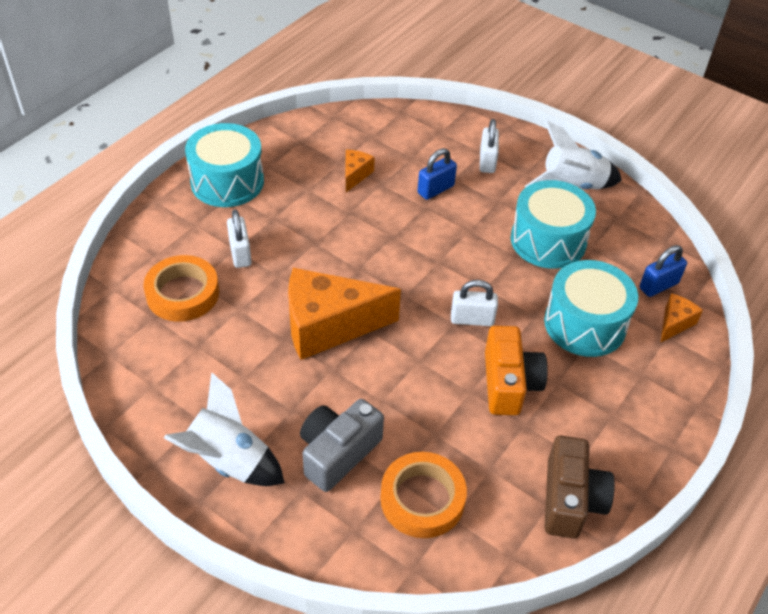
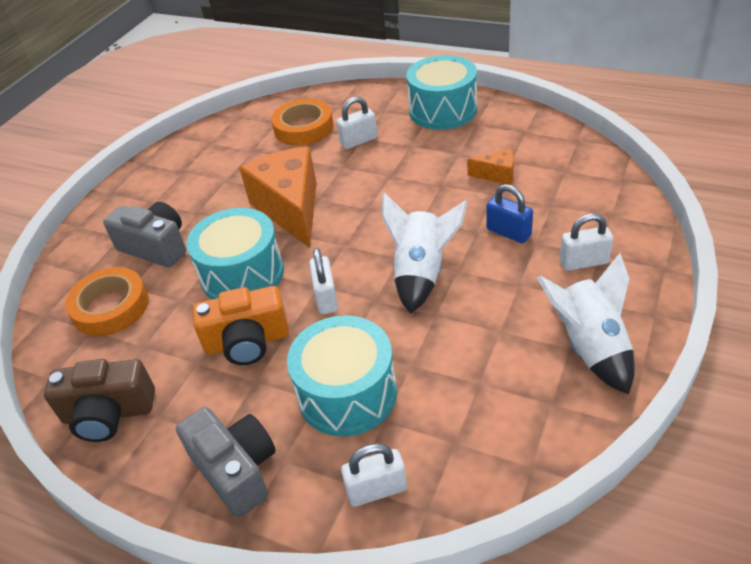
camera: 85 degrees right, 5 degrees down
white rocket [164,372,284,486] -> white rocket moved to [382,192,467,314]
turquoise drum [511,180,596,269] -> turquoise drum moved to [187,208,284,300]
blue padlock [639,245,687,297] -> none
orange cheese [661,293,703,342] -> white padlock [341,443,407,507]
none -> grey camera [176,407,276,518]

